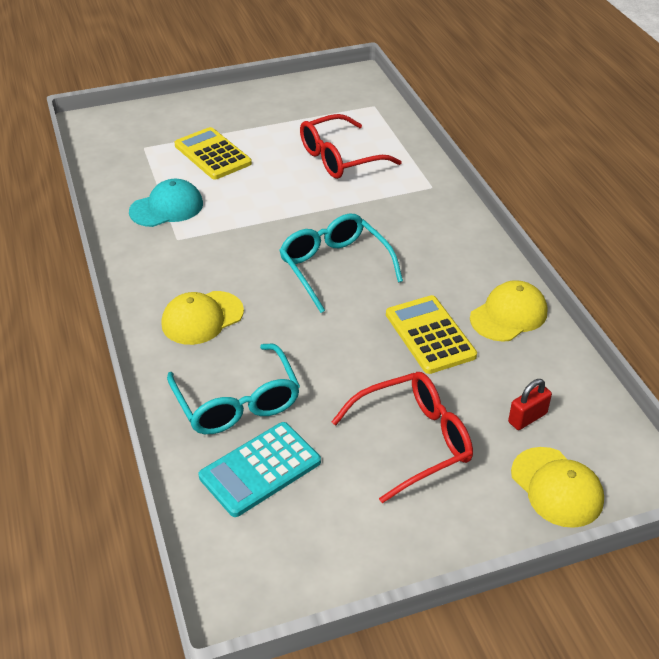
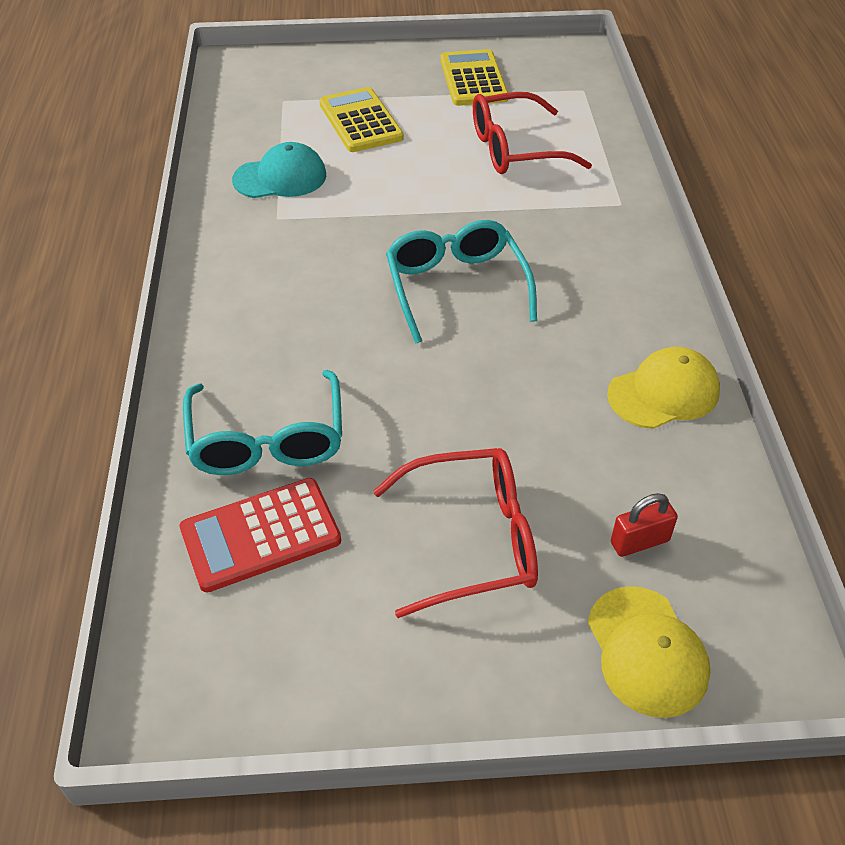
camera: 15 degrees right, 5 degrees up
yellow cap [161,291,244,345] -> none
turquoise calculator [199,422,321,517] -> red calculator [180,478,341,592]
yellow calculator [386,295,477,374] -> yellow calculator moved to [440,49,508,106]

